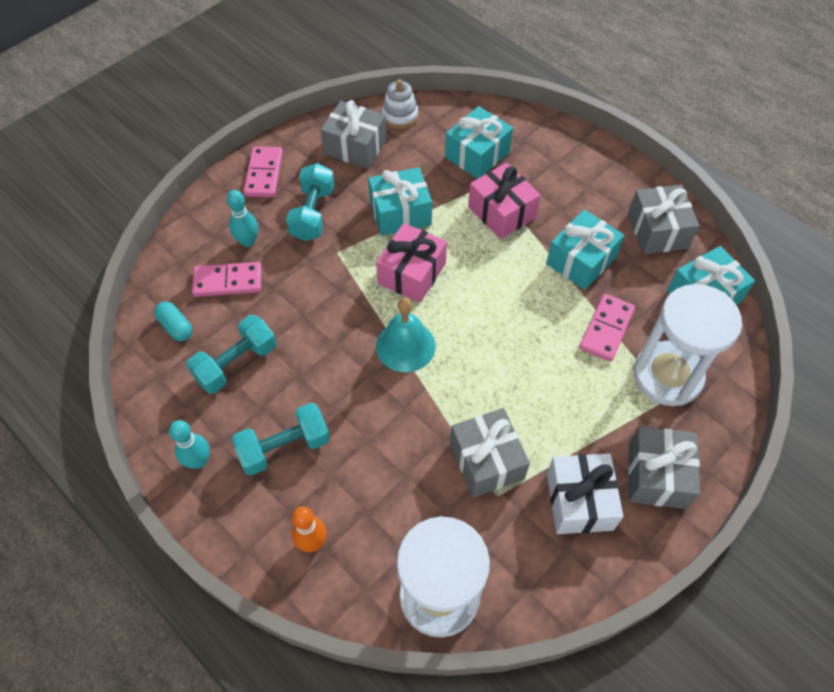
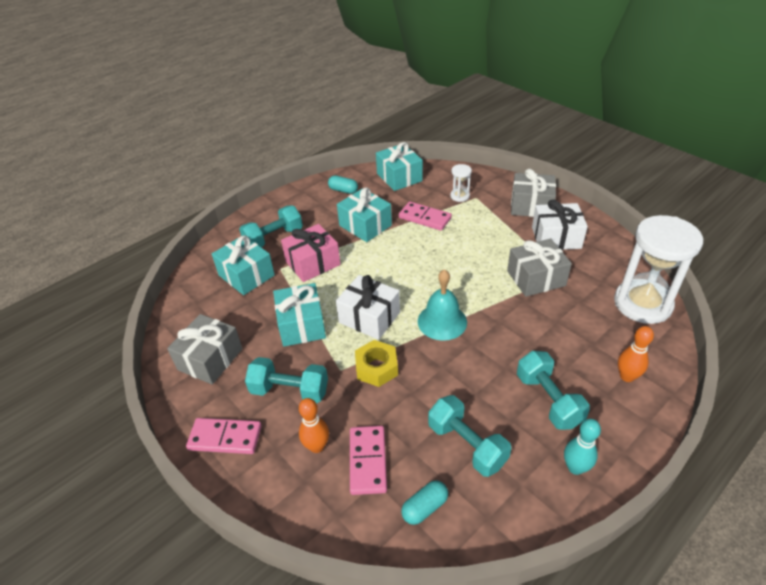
camera: 85 degrees left, 15 degrees down
turquoise bowling pin [227,190,258,247] -> orange bowling pin [299,398,329,453]
pink gift [376,223,447,303] -> white gift [336,275,400,340]
white stacking toy [382,79,418,129] -> none
grey gift [628,185,700,254] -> turquoise capsule [328,175,358,194]
white hourglass [634,284,742,406] -> white hourglass [450,164,472,202], size x0.43
none -> turquoise dumbbell [239,206,303,247]
none -> yellow nut [355,340,398,387]

